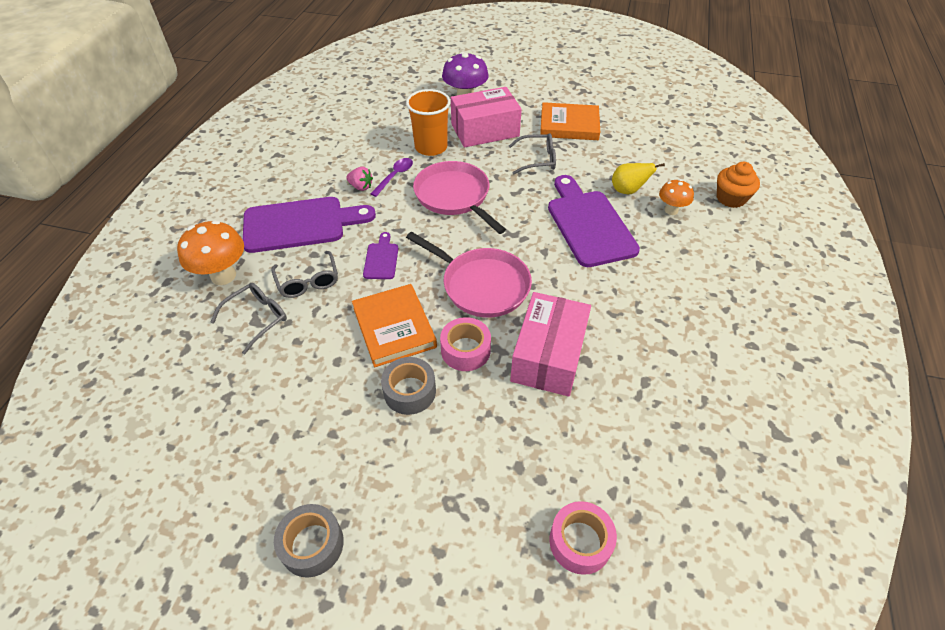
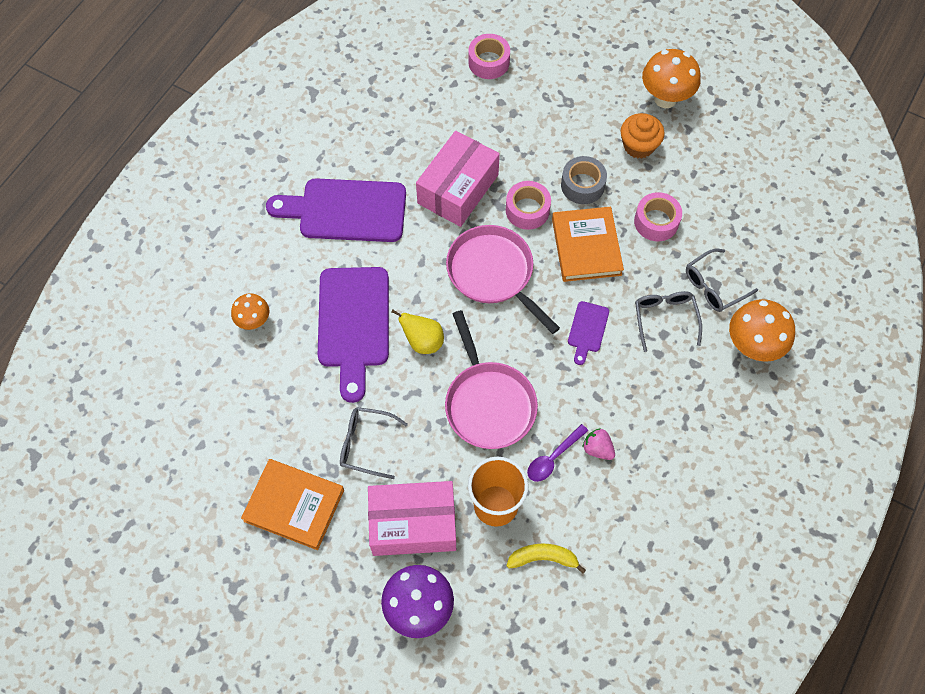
camera: 165 degrees left, 15 degrees up
purple cutting board [243,197,376,253] -> purple cutting board moved to [266,178,406,242]
grey tape [274,504,344,578] -> orange mushroom [642,49,701,108]
yellow pear [612,163,665,194] -> yellow pear moved to [392,310,444,354]
orange cupcake [717,162,760,208] -> orange cupcake moved to [621,113,665,159]
none -> yellow banana [507,543,586,574]
none -> pink tape [634,192,682,242]

